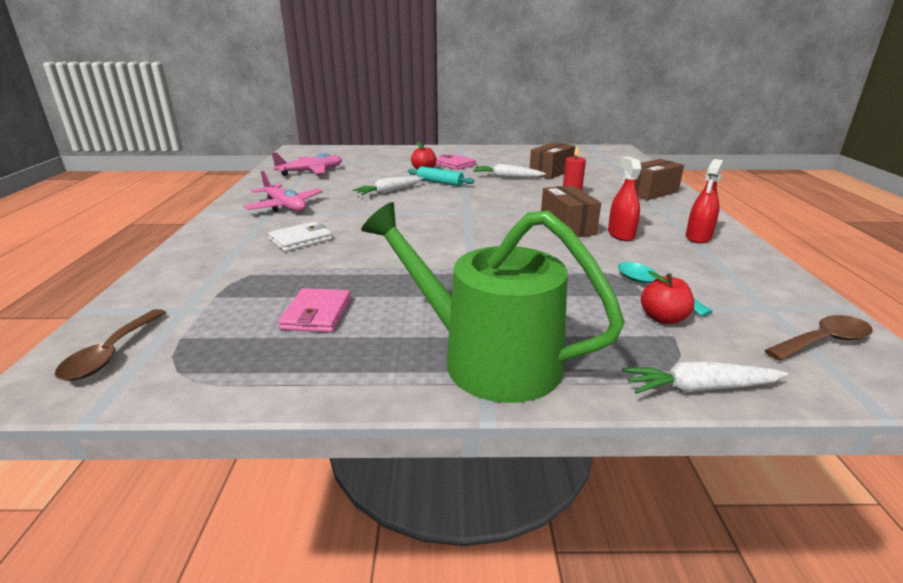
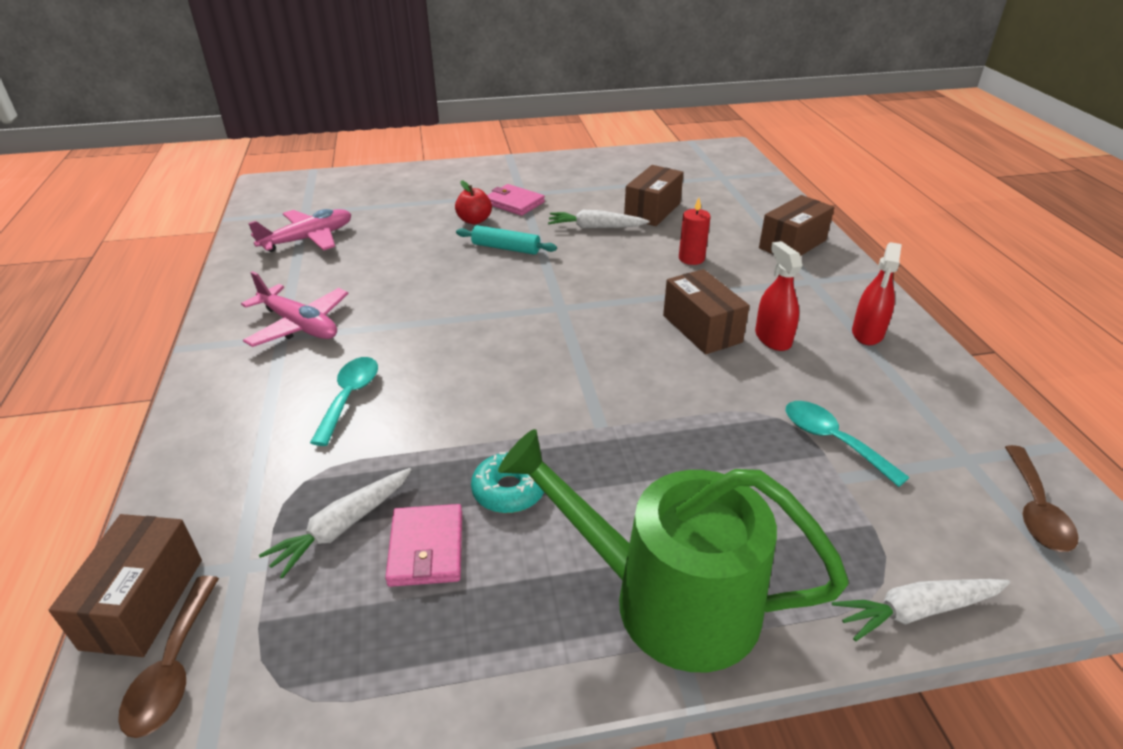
camera: 10 degrees left, 10 degrees up
white wallet [268,221,332,252] -> turquoise spoon [310,357,378,446]
white carrot [353,176,423,195] -> white carrot moved to [259,468,411,578]
red apple [641,271,694,324] -> none
brown spoon [764,315,873,361] -> brown spoon turned 135 degrees clockwise [1005,445,1079,552]
none -> brown box [49,514,202,657]
none -> turquoise donut [471,452,544,513]

